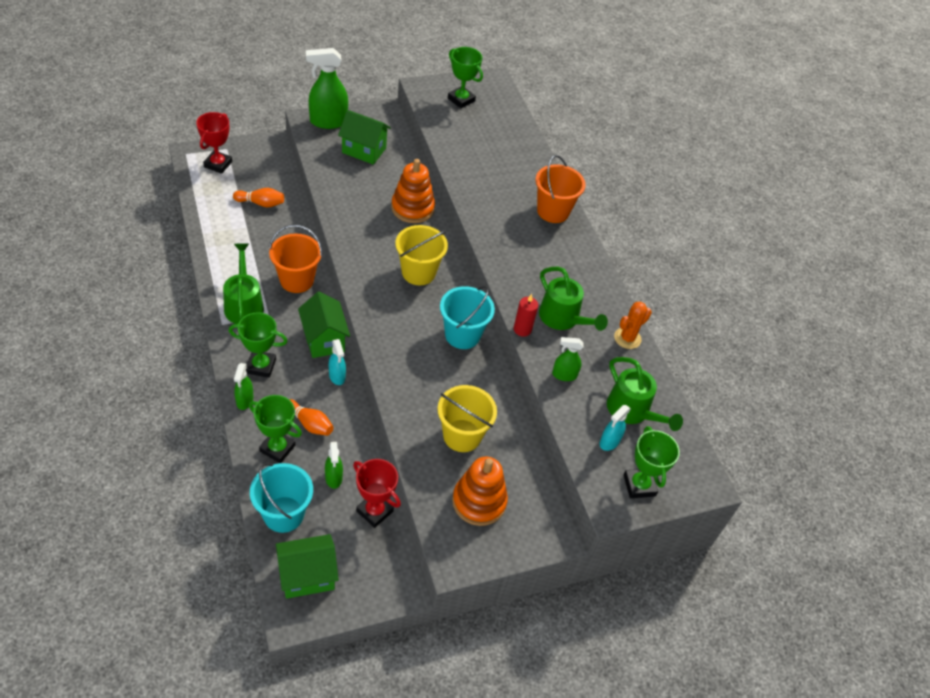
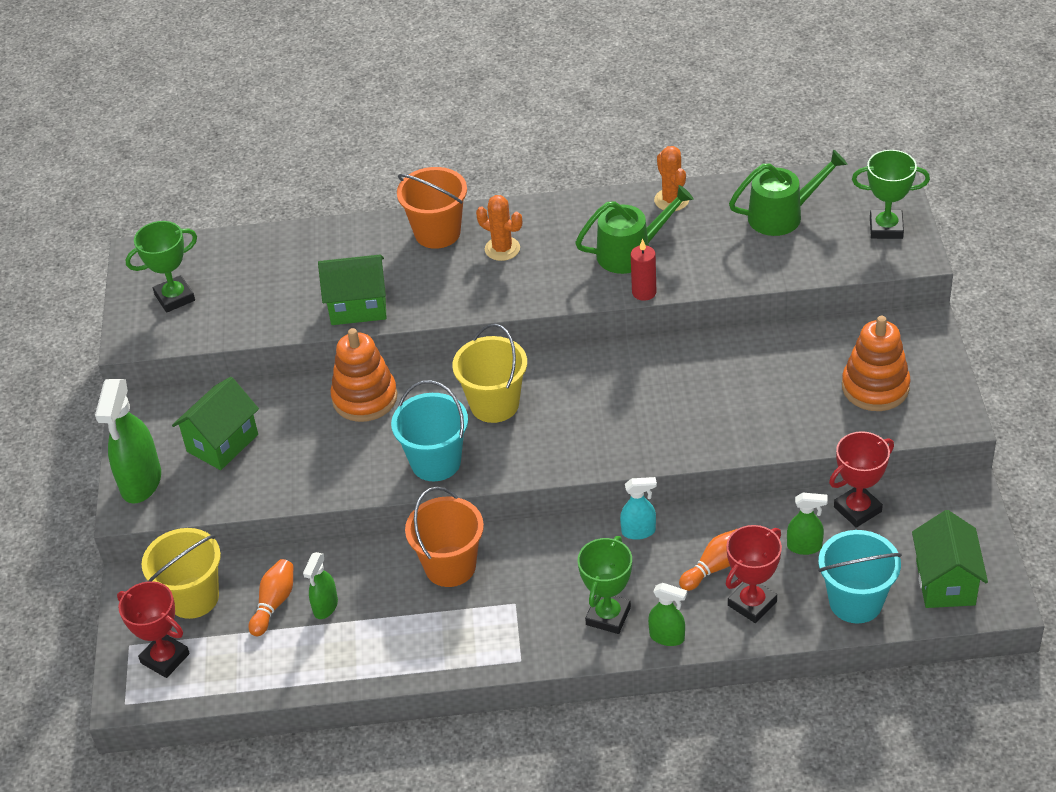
camera: 65 degrees left, 5 degrees down
green watering can [223,243,264,324] -> none
green trophy [249,395,302,463] -> red trophy [726,525,782,623]
green house [298,291,350,358] -> green house moved to [318,255,387,325]
yellow bucket [438,385,497,452] -> yellow bucket moved to [142,528,221,619]
turquoise bucket [440,286,495,349] -> turquoise bucket moved to [391,380,468,481]
green spray bottle [552,337,584,381] -> green spray bottle moved to [303,552,338,619]
turquoise spray bottle [599,405,631,451] -> none
none -> orange cactus [476,195,522,261]

